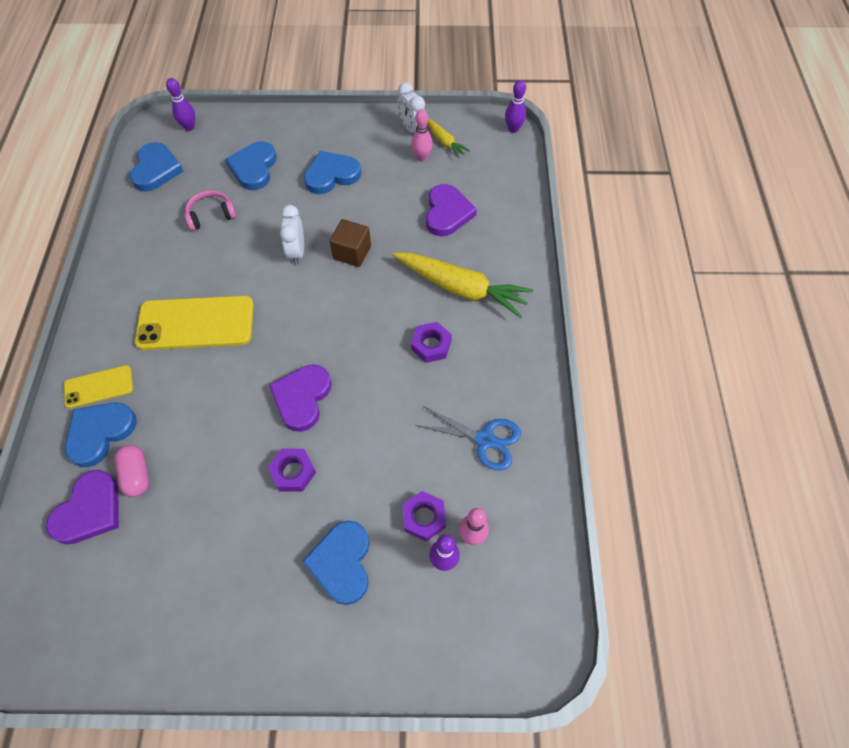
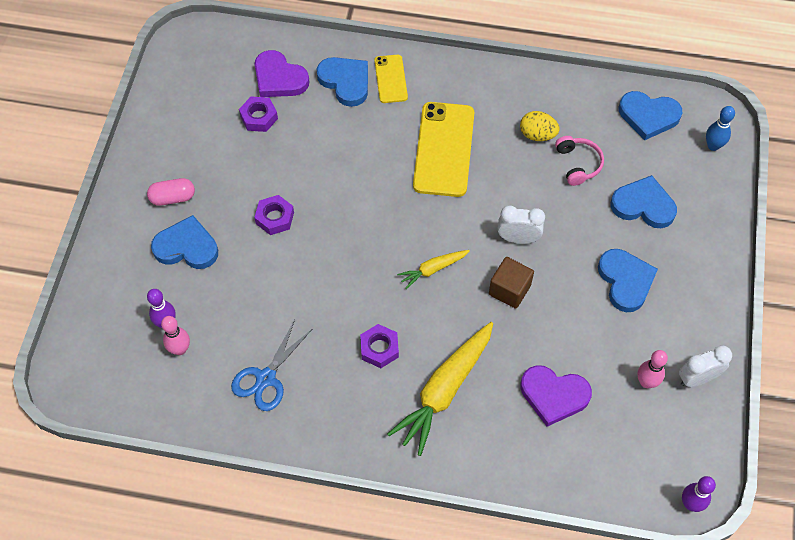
camera: 100 degrees right, 0 degrees up
pink capsule [115,445,149,497] -> pink capsule moved to [147,178,195,206]
purple bowling pin [166,78,195,131] -> blue bowling pin [706,106,735,151]
purple heart [269,364,332,432] -> none
purple nut [403,491,446,542] -> purple nut moved to [239,96,278,132]
yellow carrot [427,119,470,158] -> yellow carrot moved to [397,250,470,289]
none -> yellow egg [520,111,560,141]

